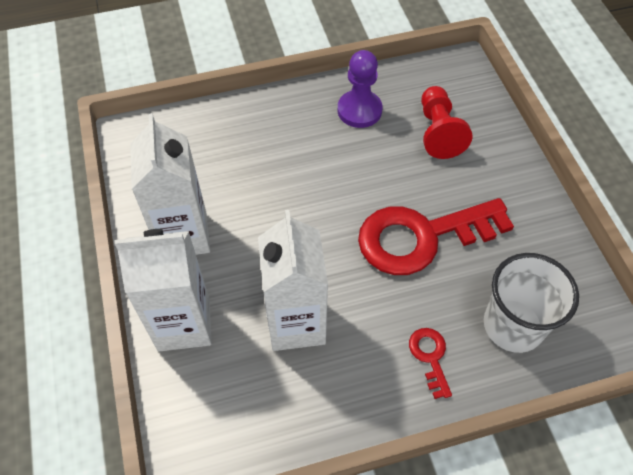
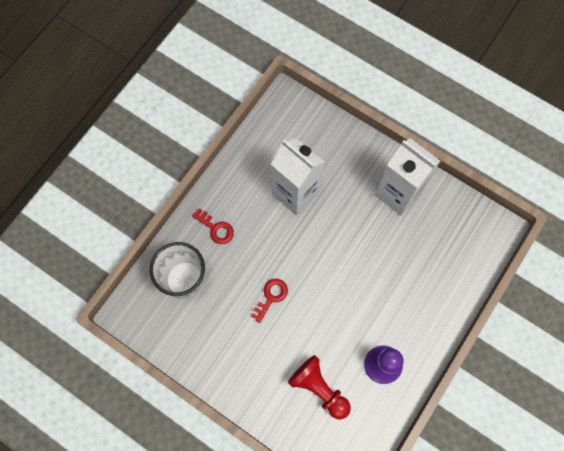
camera: 140 degrees right, 15 degrees up
white carton [114,229,212,352] -> none
red key [358,198,514,275] -> red key [251,279,288,323], size x0.43

